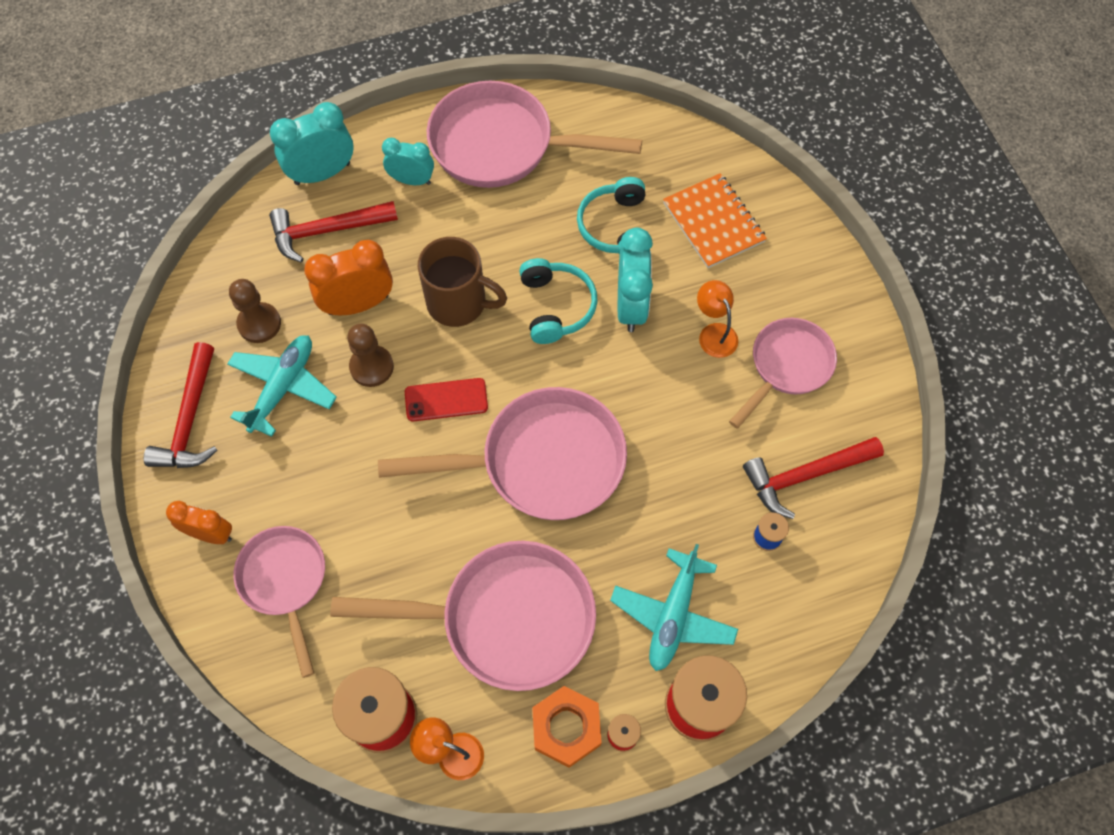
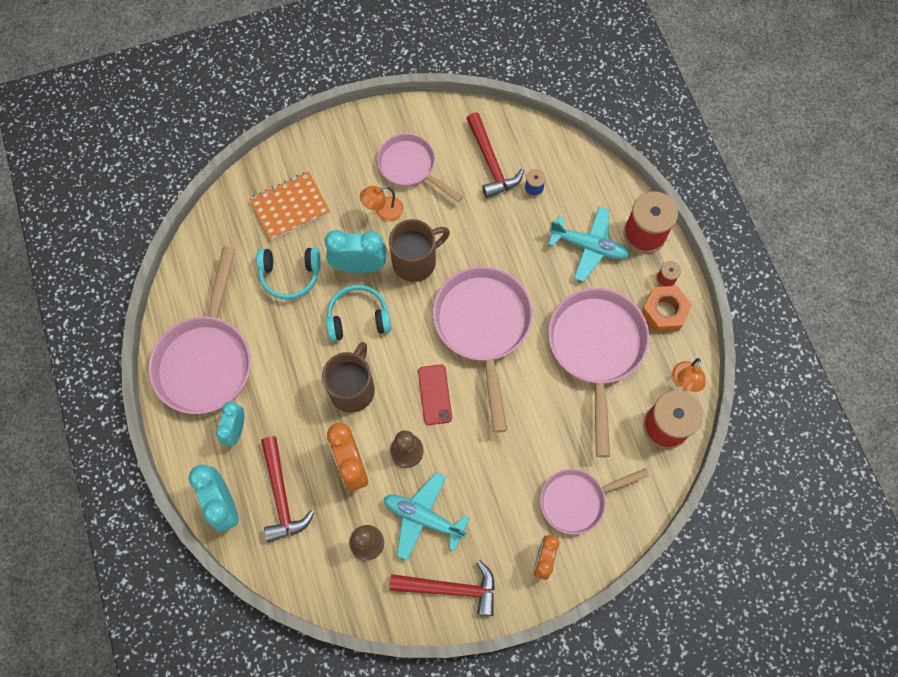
camera: 90 degrees left, 5 degrees up
none -> brown mug [389,219,450,282]

